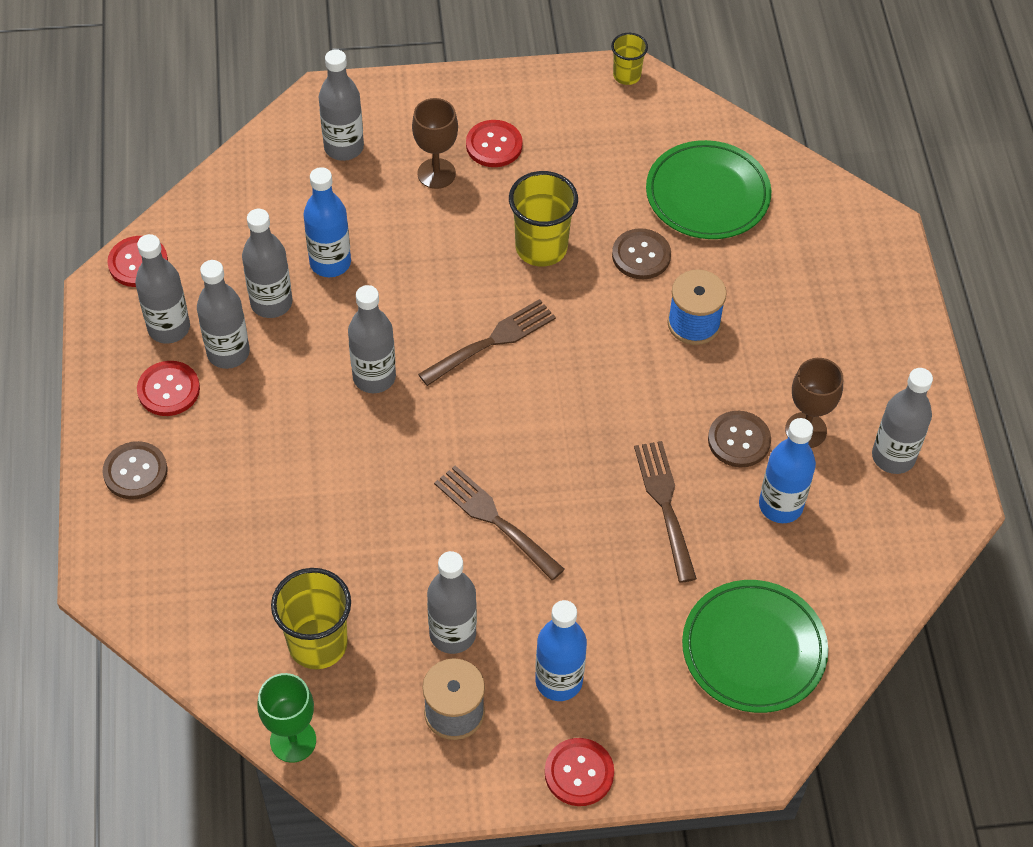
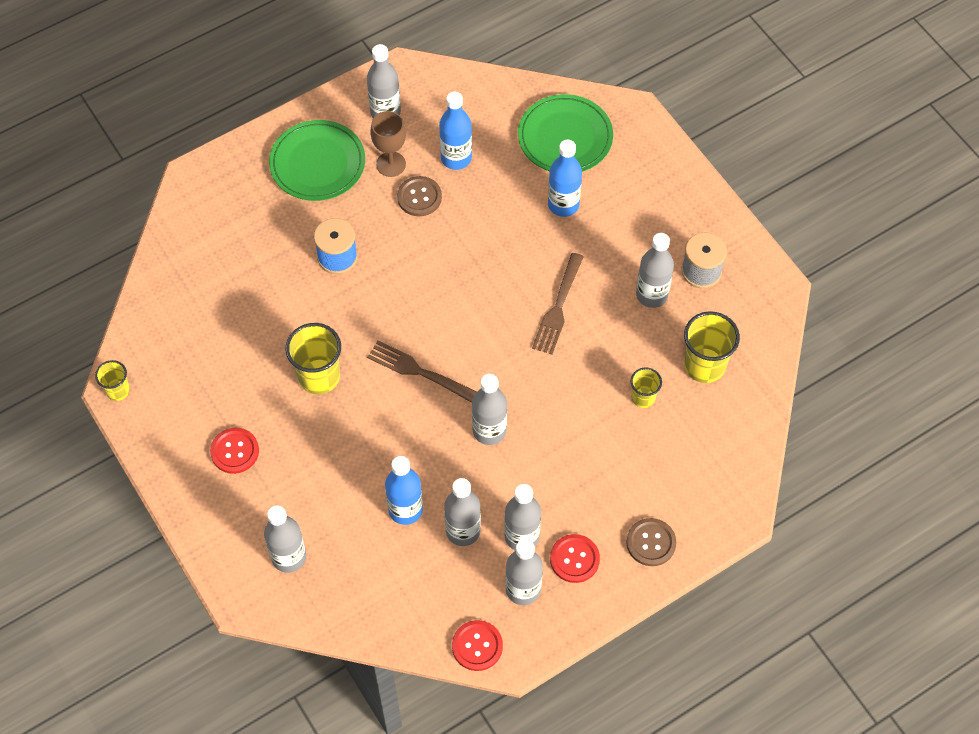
camera: 115 degrees left, 5 degrees up
green goblet [257,673,316,763] -> none
brown goblet [412,98,458,189] -> none
blue bottle [535,600,587,701] -> blue bottle moved to [548,140,582,217]
red button [545,738,614,806] -> none
brown button [612,228,671,279] -> none
brown fork [634,441,697,583] -> none
green plate [646,140,771,239] -> green plate moved to [269,120,365,201]
none -> yellow cup [631,367,662,408]

